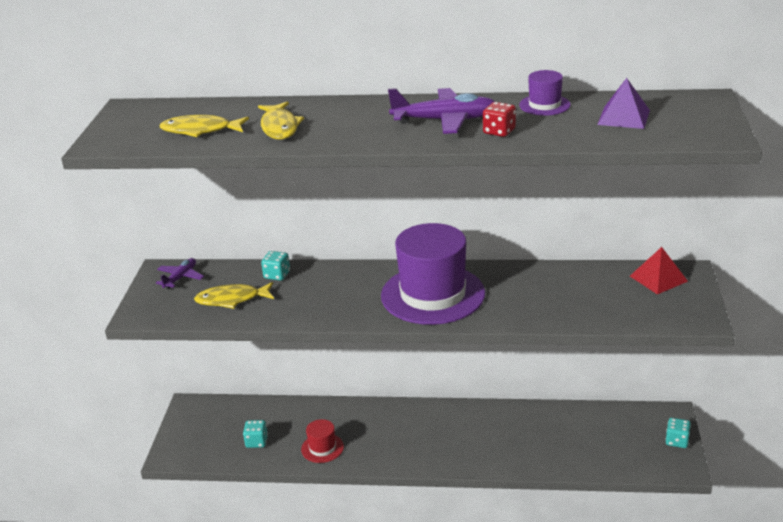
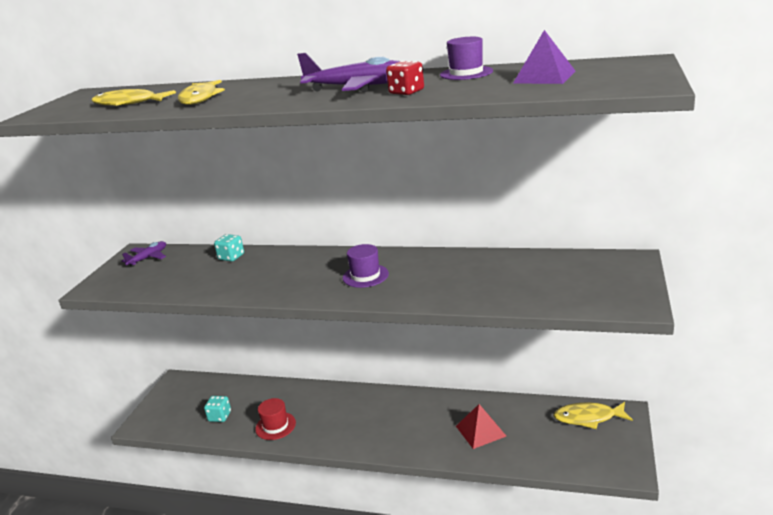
camera: 10 degrees right, 5 degrees down
yellow fish [194,282,274,309] -> yellow fish moved to [553,402,633,429]
purple hat [381,223,485,325] -> purple hat [343,244,389,288], size x0.45
red pyramid [630,247,688,294] -> red pyramid moved to [456,404,506,449]
turquoise dice [665,418,691,448] -> none

